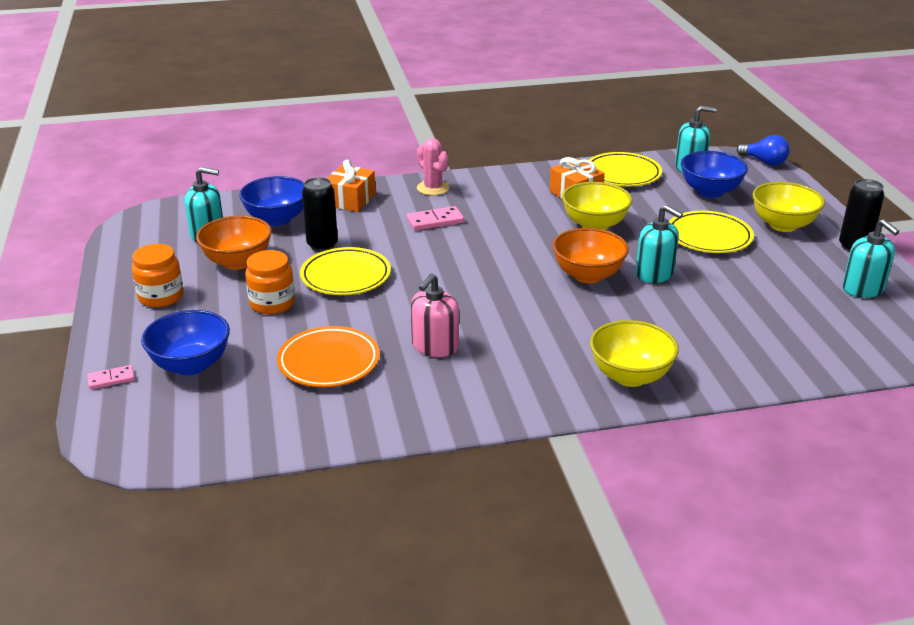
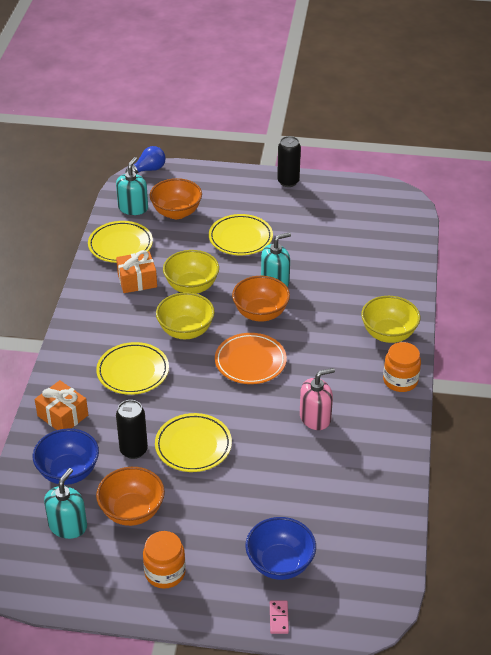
camera: 70 degrees left, 10 degrees up
orange jar [245,250,295,314] -> orange jar moved to [383,342,421,392]
orange plate [277,326,380,387] -> orange plate moved to [215,333,287,384]
pink domino [407,206,464,230] -> yellow plate [96,342,169,395]
pink soap dispenser [411,273,459,357] -> pink soap dispenser turned 75 degrees counterclockwise [300,368,335,430]
pink cactus [417,138,449,195] -> none
blue bowl [681,151,748,198] -> orange bowl [150,178,202,219]
yellow bowl [752,182,825,232] -> yellow bowl moved to [156,292,215,339]
turquoise soap dispenser [842,219,899,298] -> none

